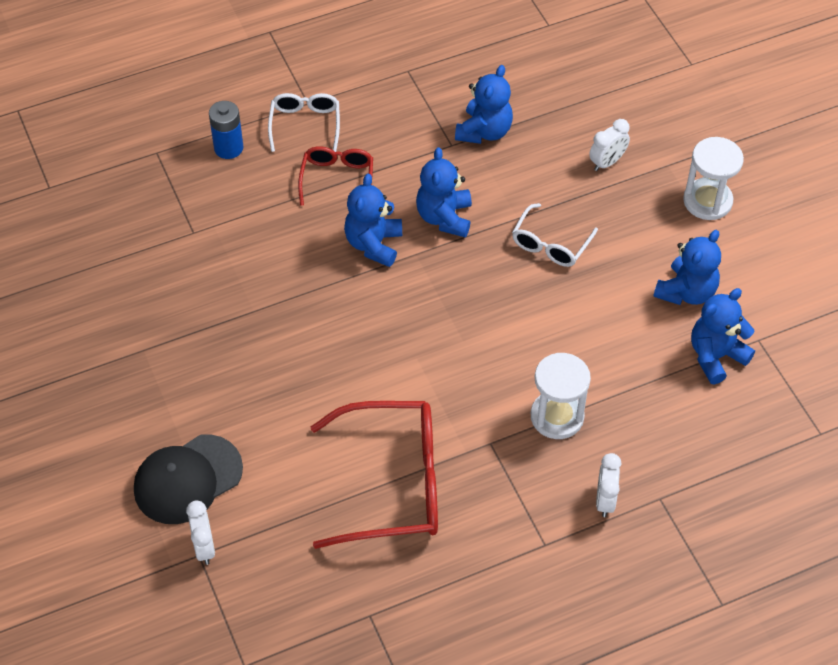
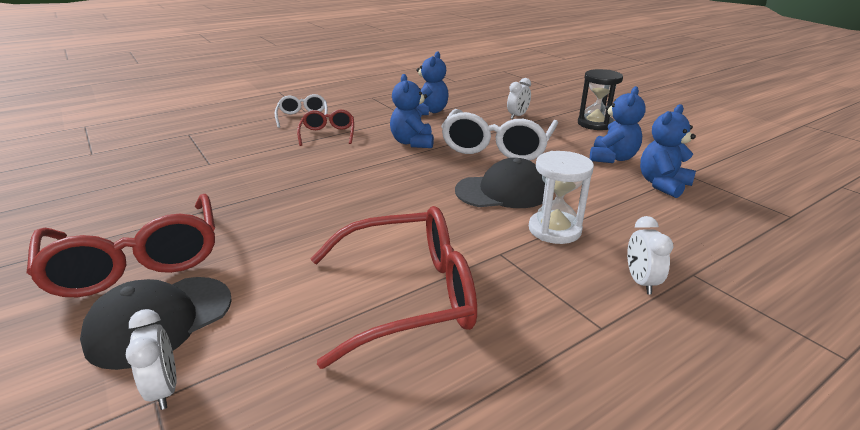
camera: 10 degrees left, 25 degrees down
blue battery [209,101,243,159] -> none
blue teddy bear [344,174,402,267] -> none
white glasses [512,203,598,267] -> white glasses [441,109,558,161], size x1.87
white hourglass [683,137,744,220] -> black hourglass [578,69,623,130]
none -> red glasses [26,194,215,297]
none -> black cap [455,158,545,208]

